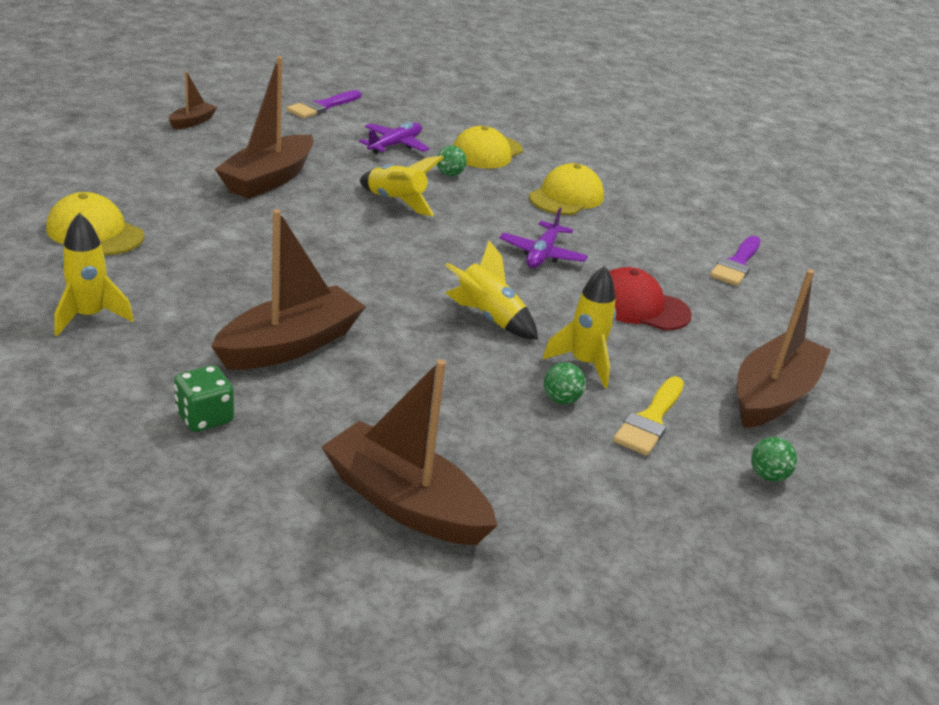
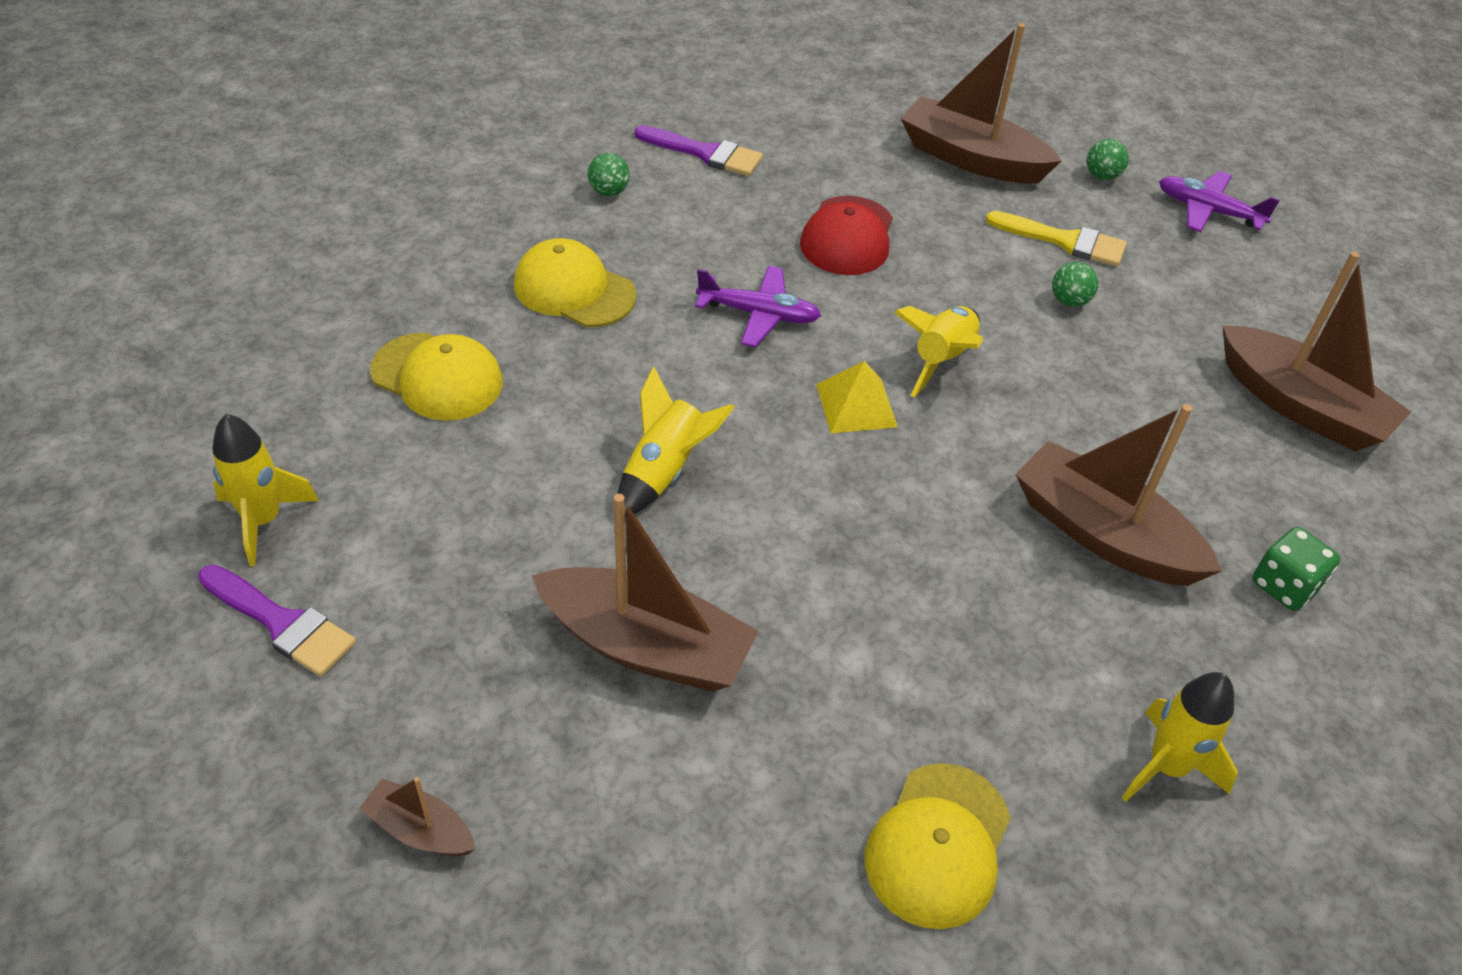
camera: 95 degrees left, 15 degrees up
brown boat [321,360,498,545] -> brown boat turned 75 degrees counterclockwise [1222,252,1411,452]
purple plane [359,122,430,154] -> purple plane moved to [1159,171,1280,232]
green ball [437,145,467,176] -> green ball moved to [588,153,630,196]
yellow rocket [543,266,616,388] -> yellow rocket moved to [213,414,319,566]
none -> yellow pyramid [816,361,898,433]

